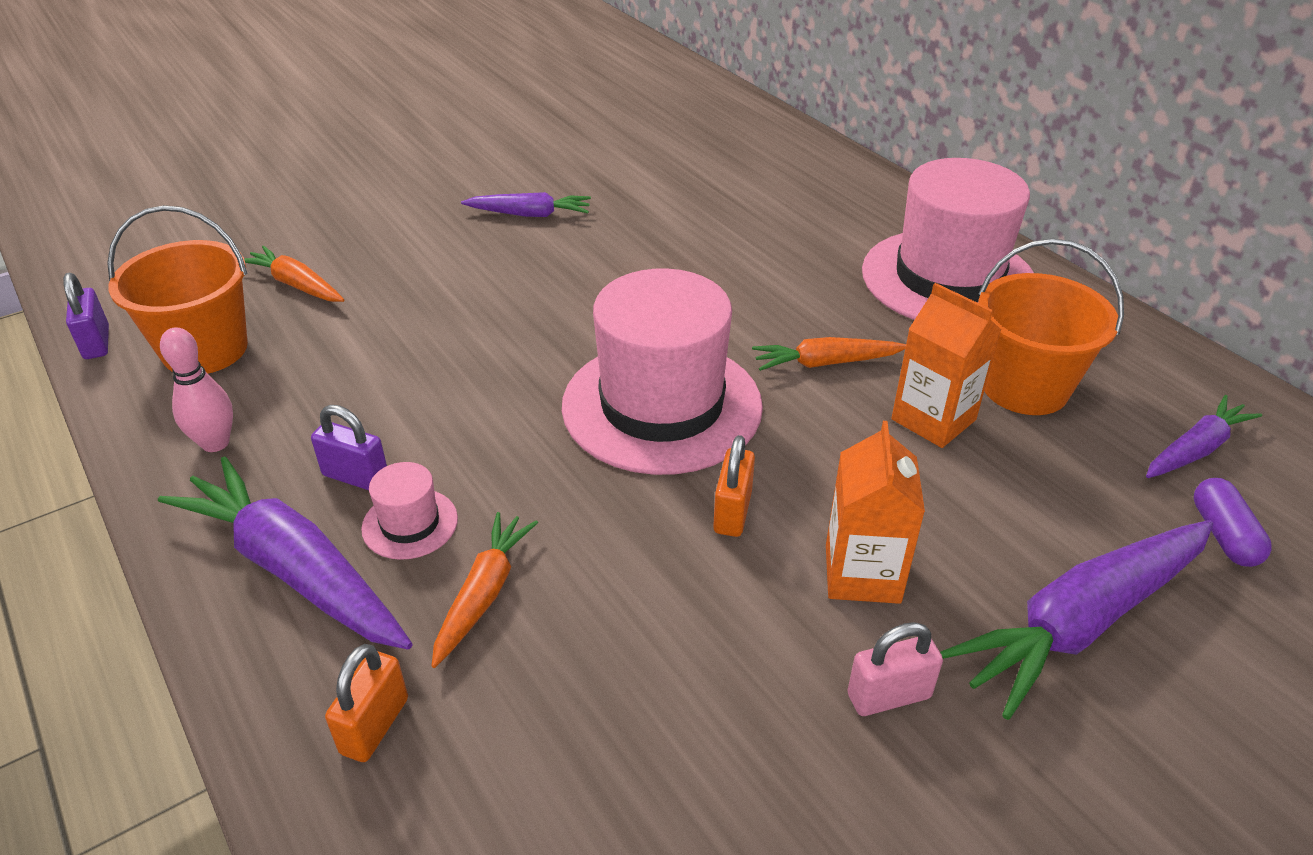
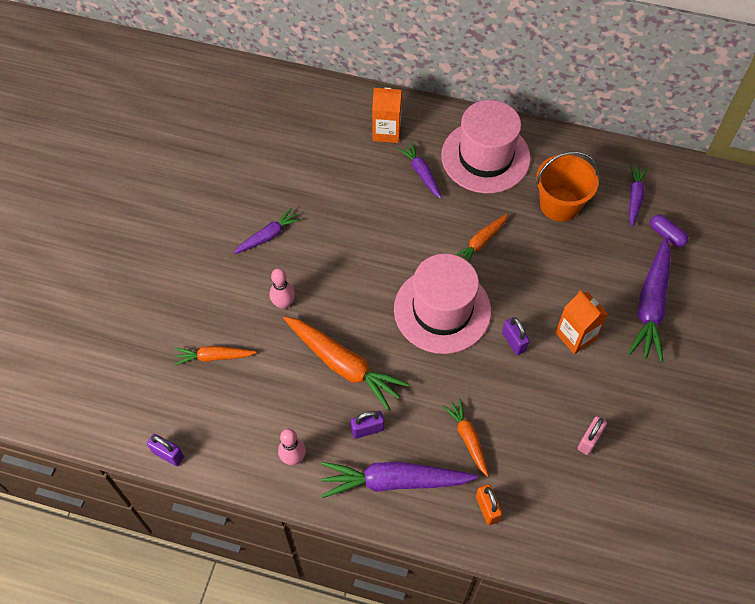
camera: 40 degrees left, 20 degrees up
orange bucket [107,205,248,374] -> none
pink hat [361,462,458,560] -> none
orange padlock [713,435,755,537] -> purple padlock [502,317,530,355]
pink padlock [847,622,943,716] -> pink padlock moved to [578,416,607,455]
orange carton [891,283,1001,448] -> orange carton moved to [372,87,402,143]
none -> pink bowling pin [270,268,295,309]
none -> orange carrot [283,316,409,411]
none -> purple carrot [397,142,442,199]

